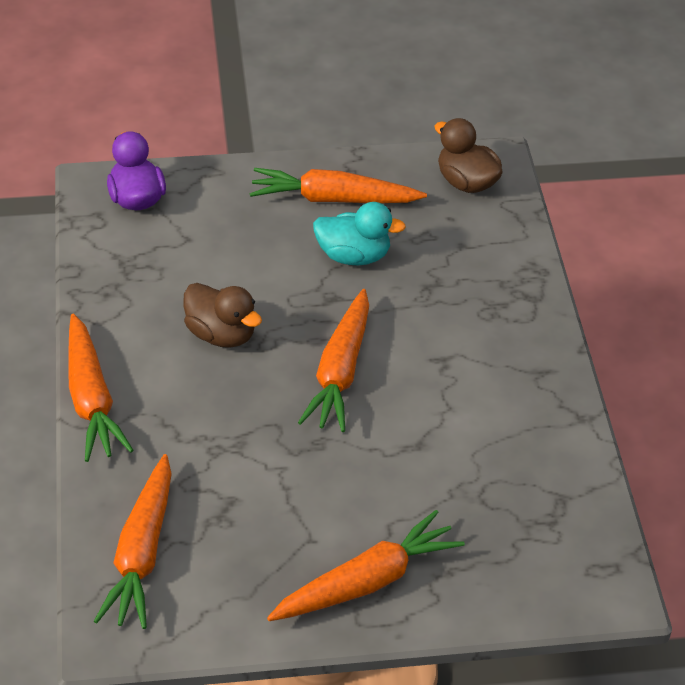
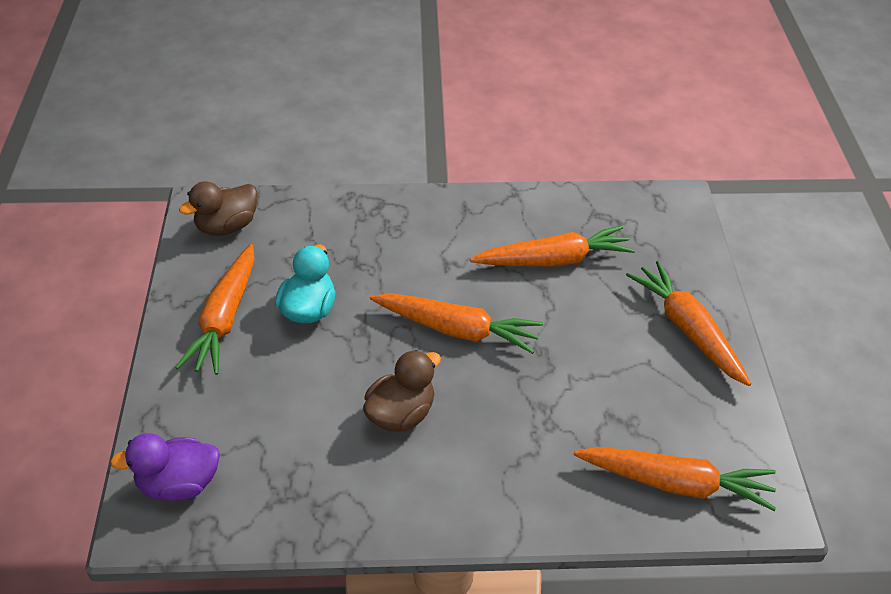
camera: 85 degrees left, 0 degrees up
orange carrot [68,314,134,462] -> orange carrot moved to [470,225,635,266]

